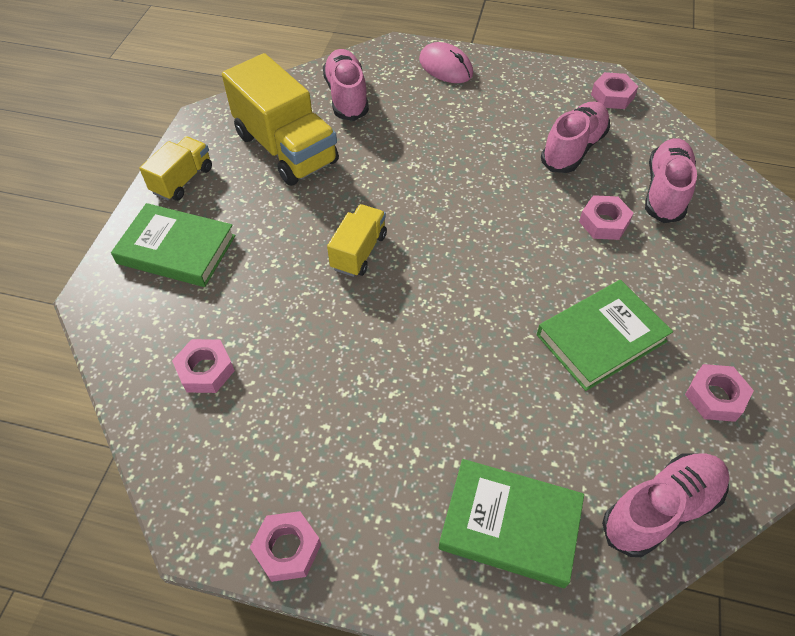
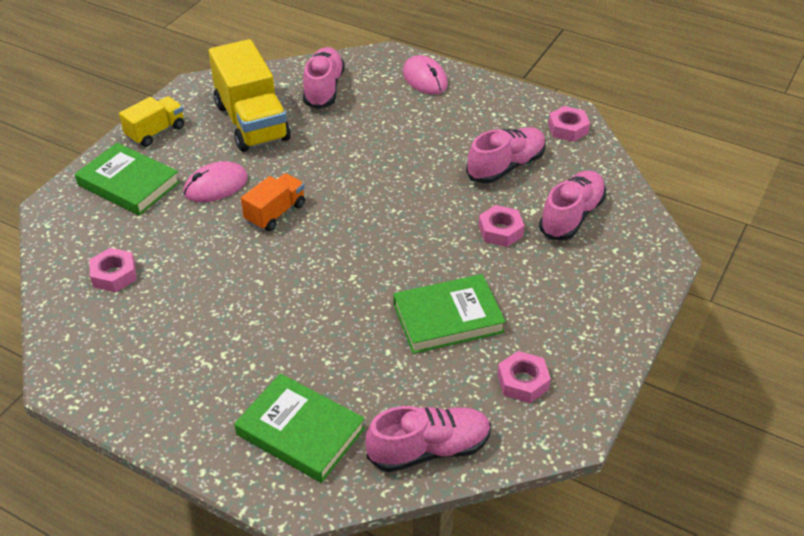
camera: 15 degrees right, 10 degrees down
pink nut [250,511,321,582] -> none
yellow truck [327,204,387,277] -> orange truck [241,173,305,231]
none -> pink mouse [183,161,248,202]

